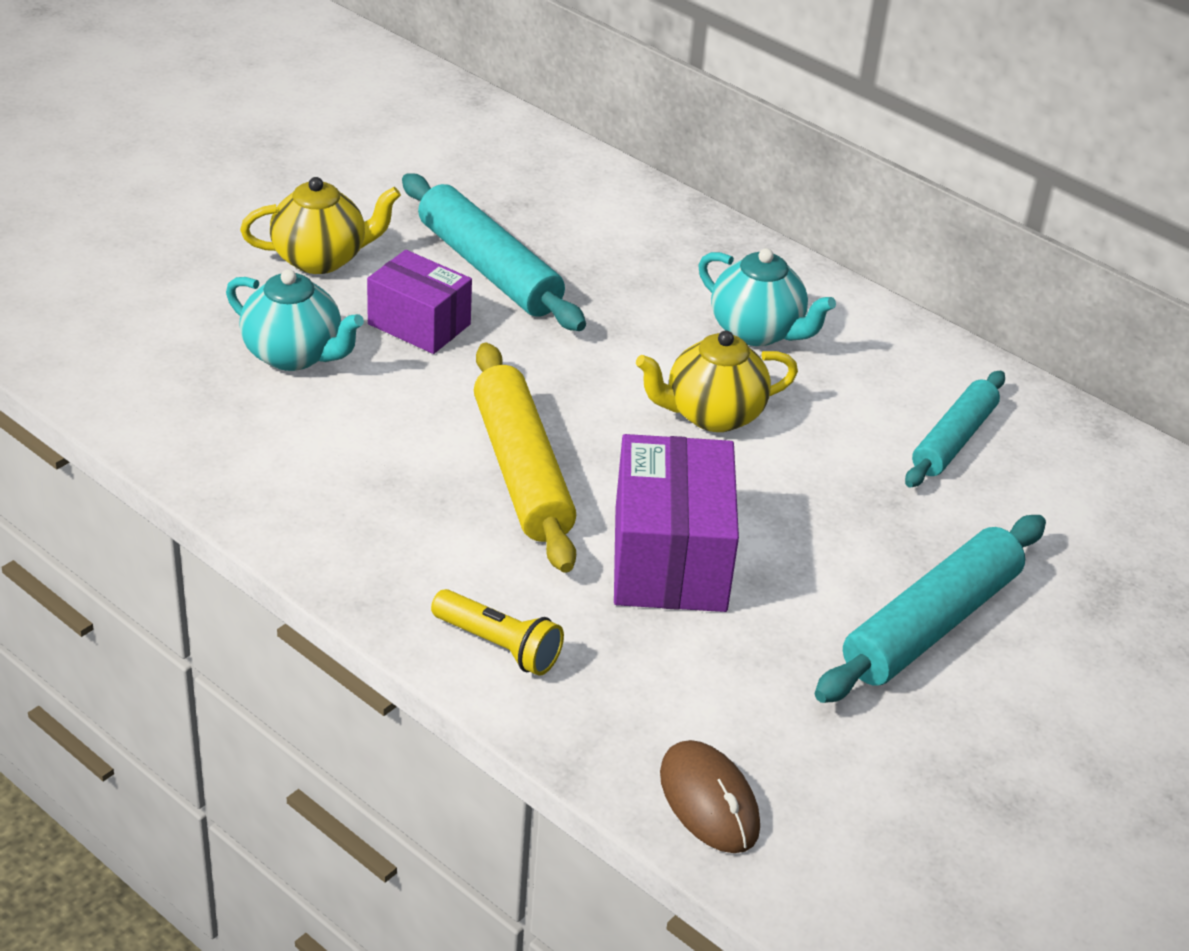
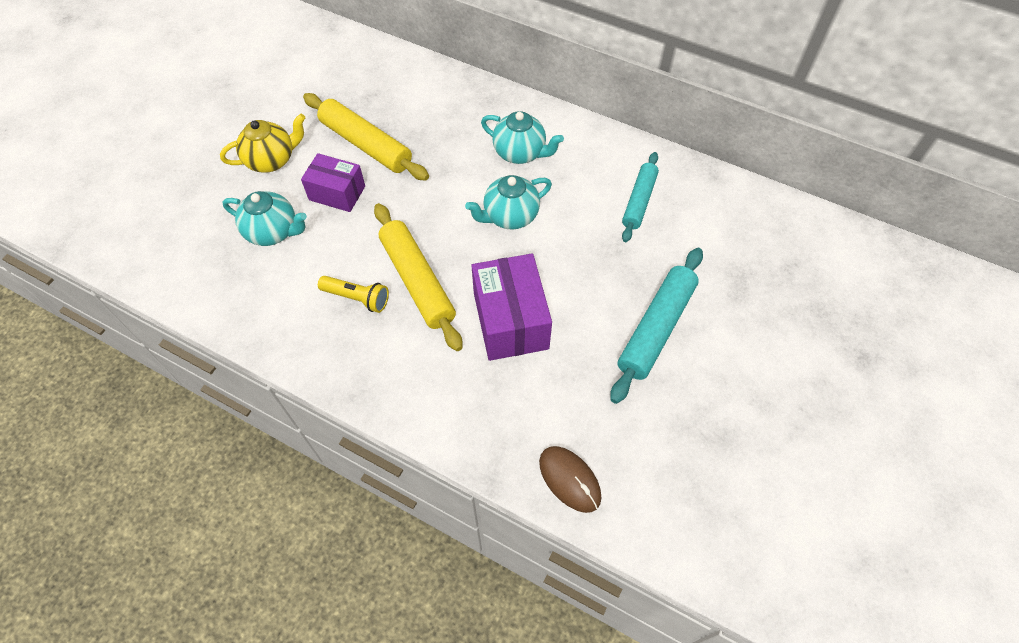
camera: 10 degrees left, 20 degrees up
turquoise rolling pin [402,173,586,331] -> yellow rolling pin [303,93,429,181]
yellow flashlight [431,589,564,676] -> yellow flashlight moved to [318,276,389,313]
yellow teapot [636,331,798,432] -> turquoise teapot [465,175,552,229]

